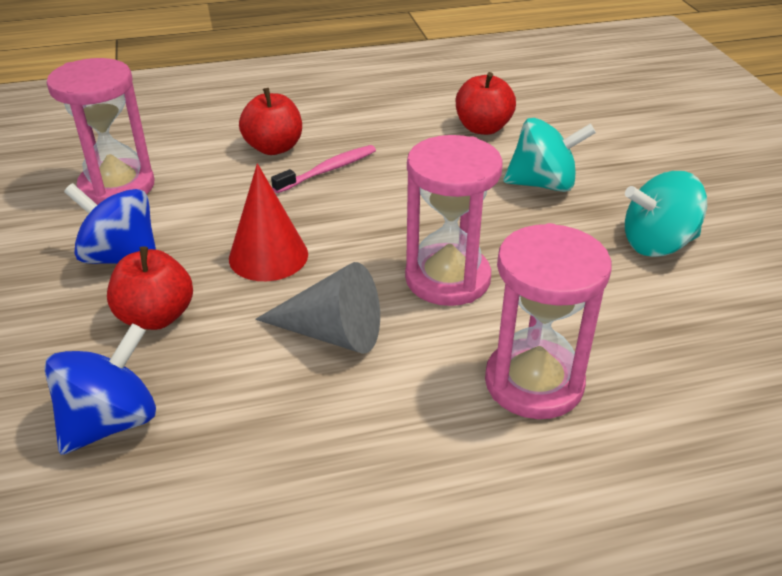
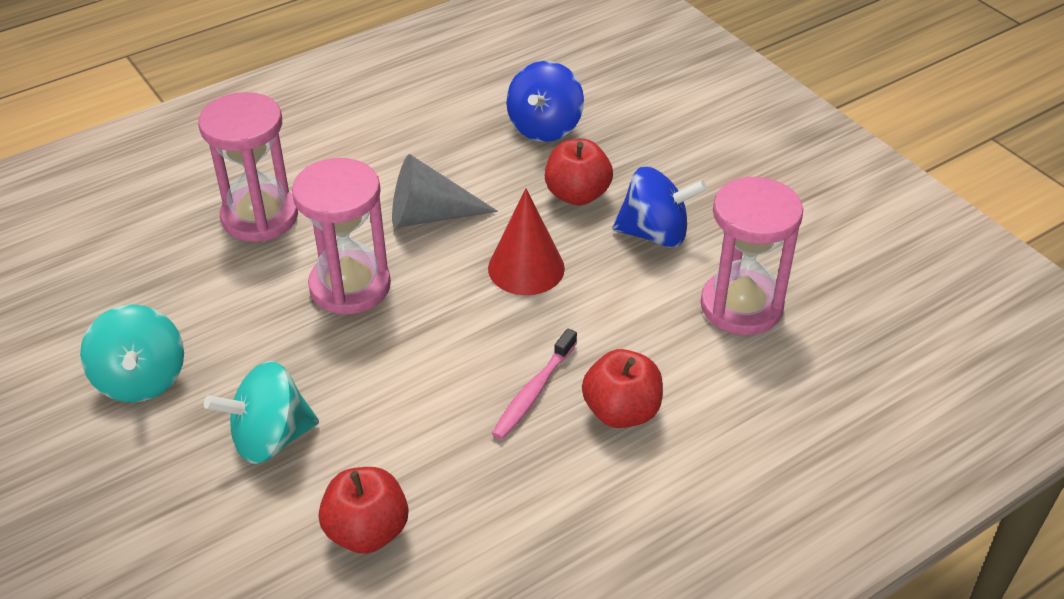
camera: 160 degrees right, 5 degrees up
turquoise spinning top [625,171,707,257] -> turquoise spinning top turned 105 degrees clockwise [80,304,184,403]

